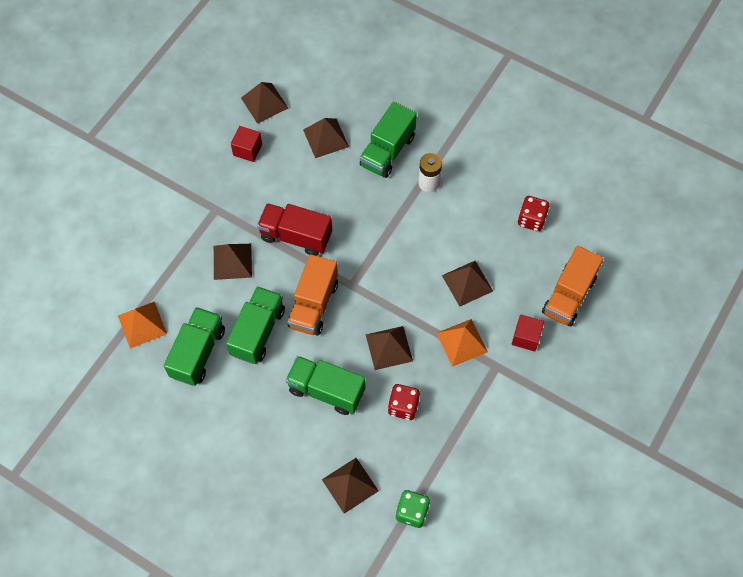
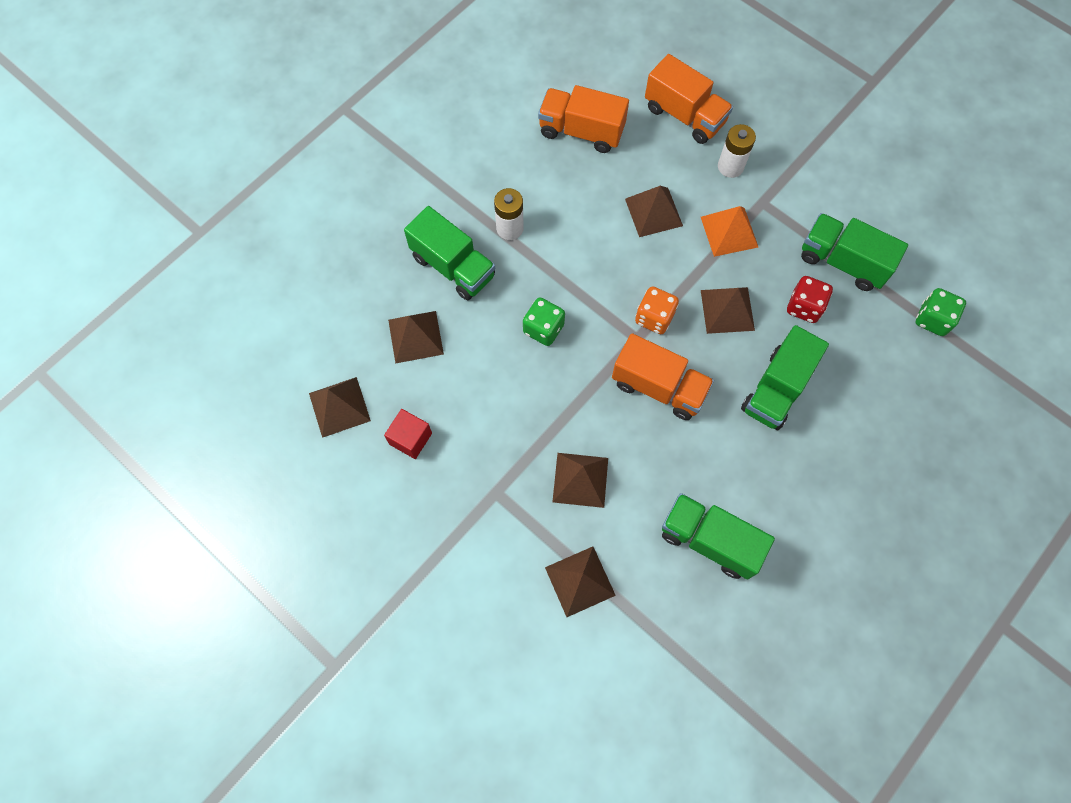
camera: 80 degrees left, 5 degrees up
orange pyramid [118,302,167,349] -> none
green truck [226,286,285,364] -> green truck moved to [801,213,908,291]
red truck [257,203,332,256] -> none
brown pyramid [322,458,379,514] -> brown pyramid moved to [545,547,616,617]
red cube [512,314,544,351] -> white battery [718,124,756,178]
red dice [518,196,550,231] -> orange truck [538,85,629,153]
none -> green dice [523,297,565,346]
none -> orange dice [635,287,679,334]

